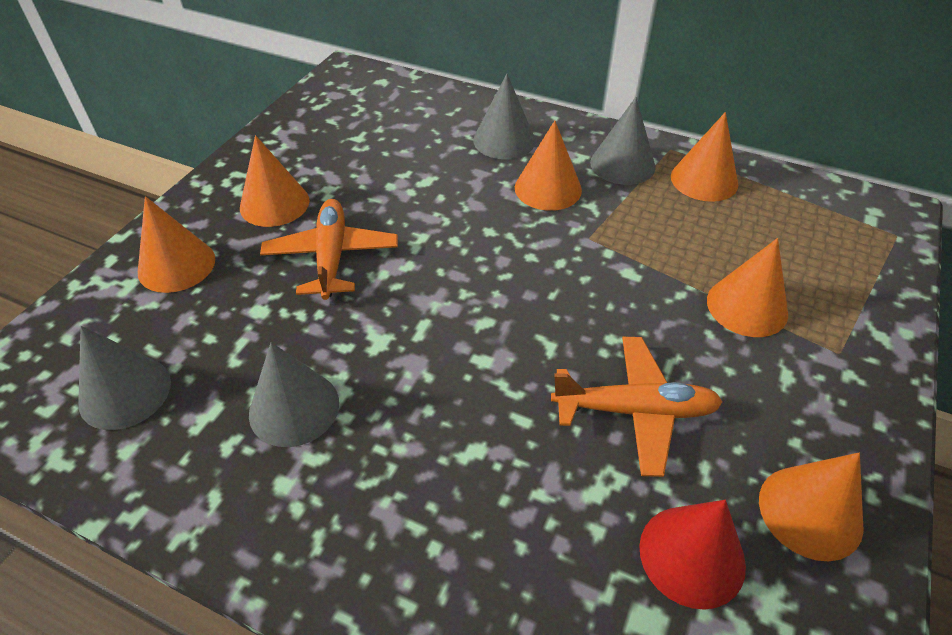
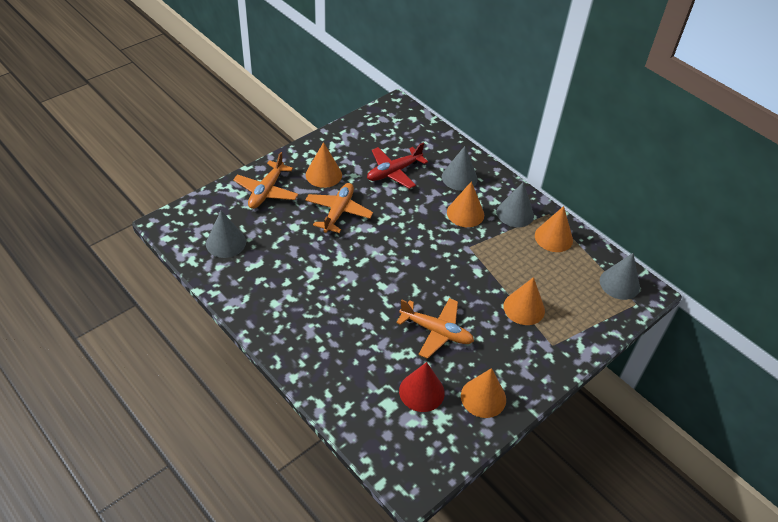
camera: 20 degrees right, 0 degrees up
orange cone [138,196,215,293] -> orange plane [233,152,299,209]
grey cone [249,342,339,447] -> grey cone moved to [600,253,640,300]
none -> red plane [367,143,428,189]

